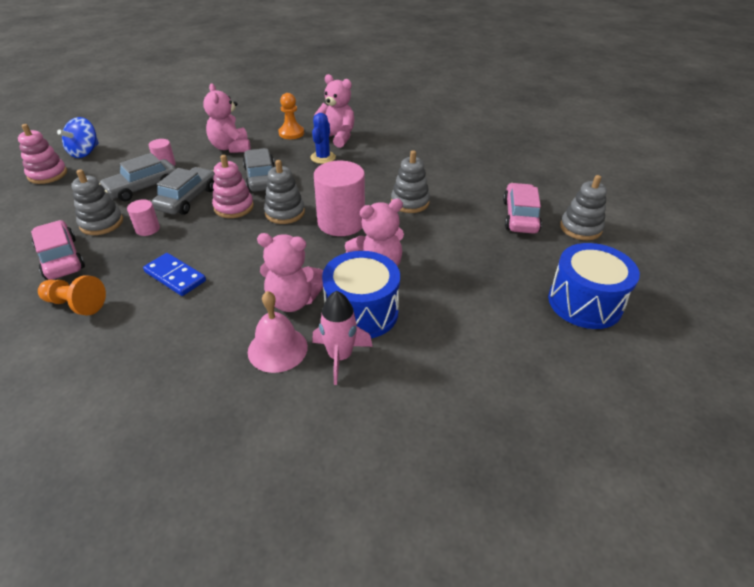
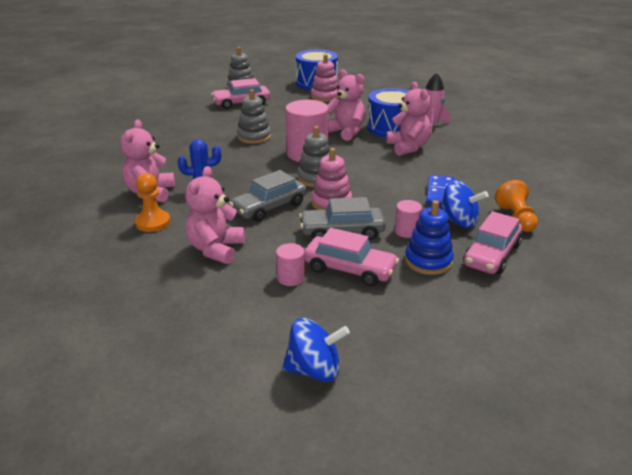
camera: 115 degrees left, 10 degrees down
pink stacking toy [18,124,67,184] -> pink stacking toy moved to [311,54,339,102]
grey stacking toy [71,169,123,235] -> blue stacking toy [405,200,454,275]
grey car [99,153,176,201] -> pink car [304,228,399,286]
pink teddy bear [203,84,250,153] -> pink teddy bear turned 150 degrees clockwise [185,166,245,264]
pink bell [248,291,308,373] -> none
none -> blue spinning top [439,180,488,228]

